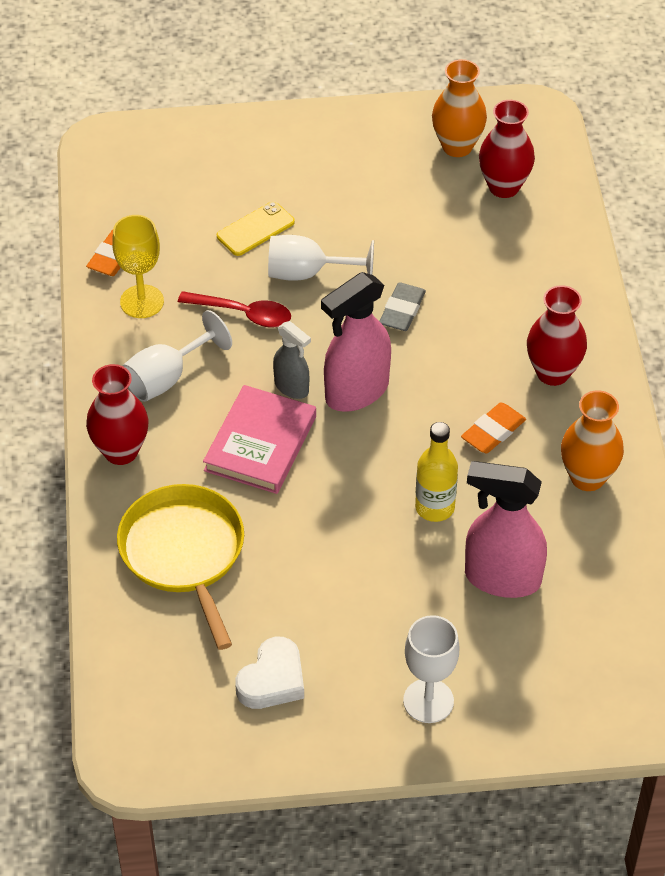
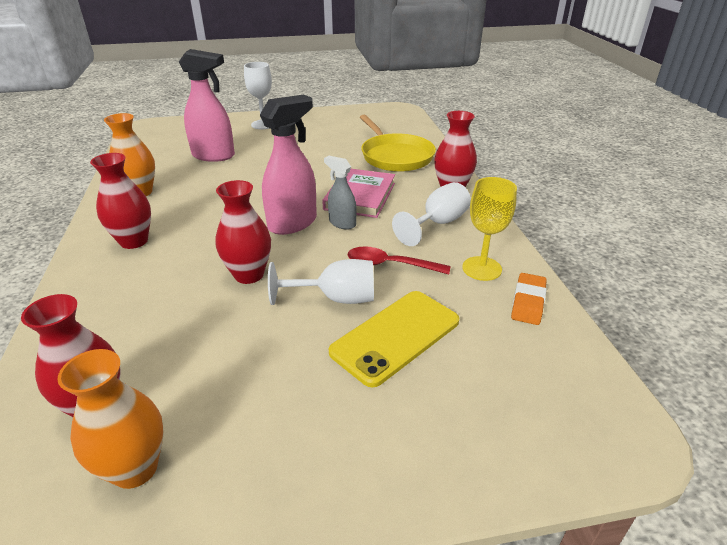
camera: 175 degrees right, 15 degrees down
yellow phone [217,202,295,256] -> yellow phone [329,291,459,387], size x1.63
white heart [235,637,304,709] -> none
grey eraser [379,282,426,331] -> red vase [216,180,271,284]
yellow bottle [415,422,458,522] -> none
orange eraser [461,403,526,453] -> none

